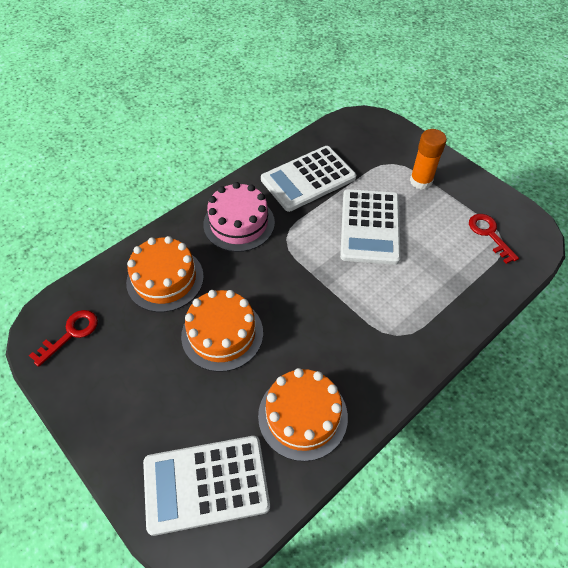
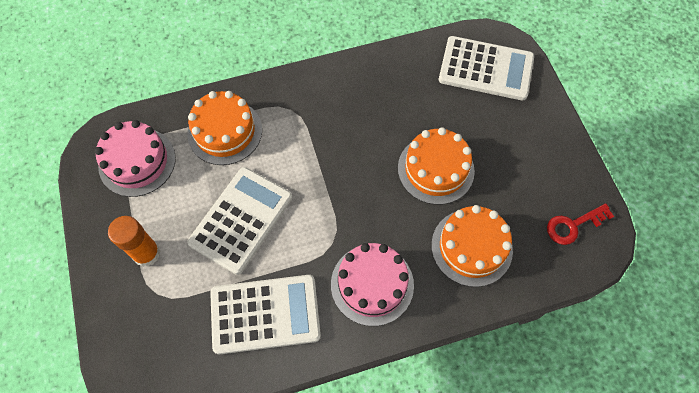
camera: 155 degrees left, 10 degrees up
orange cake [258,368,348,461] -> orange cake moved to [187,91,262,165]
red key [469,214,519,264] -> pink cake [95,120,176,197]

